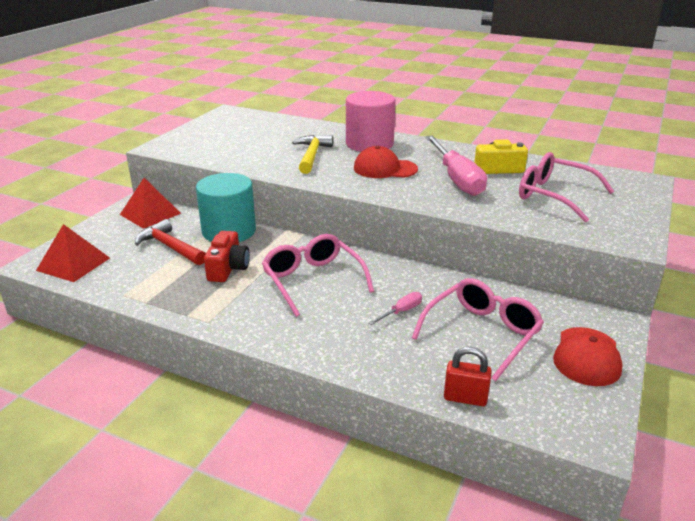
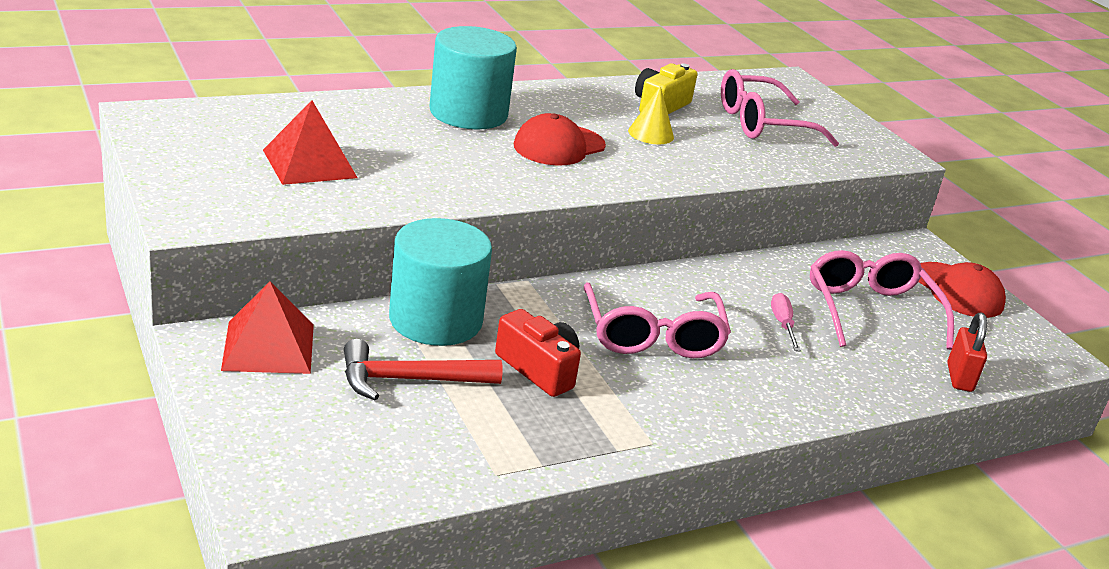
camera: 55 degrees left, 0 degrees up
red pyramid [36,224,110,282] -> red pyramid moved to [263,100,358,185]
pink glasses [262,234,374,317] -> pink glasses turned 105 degrees counterclockwise [584,283,731,358]
yellow hammer [292,135,333,174] -> none
pink cylinder [346,91,395,152] -> turquoise cylinder [429,26,517,129]
pink screwdriver [425,136,487,196] -> yellow cone [628,86,674,144]
red padlock [444,347,492,406] -> red padlock turned 45 degrees counterclockwise [947,313,987,392]

